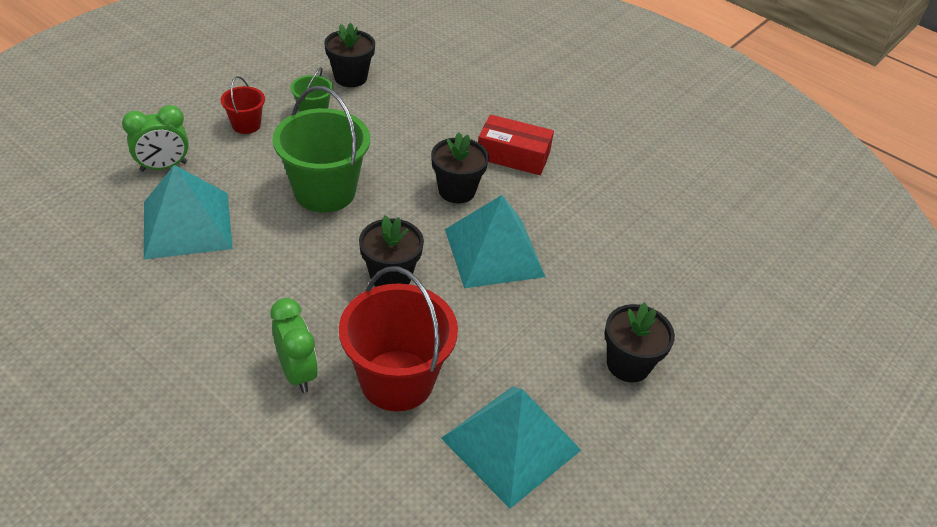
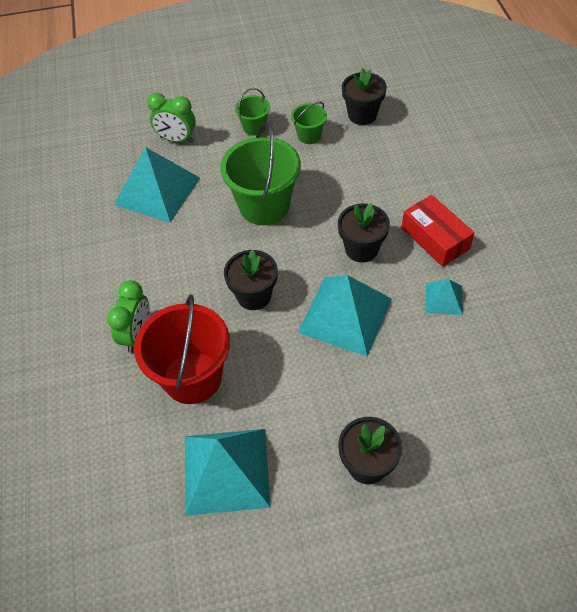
camera: 45 degrees right, 10 degrees up
red bucket [221,76,265,134] -> green bucket [235,88,270,136]
none -> turquoise pyramid [426,279,463,315]

